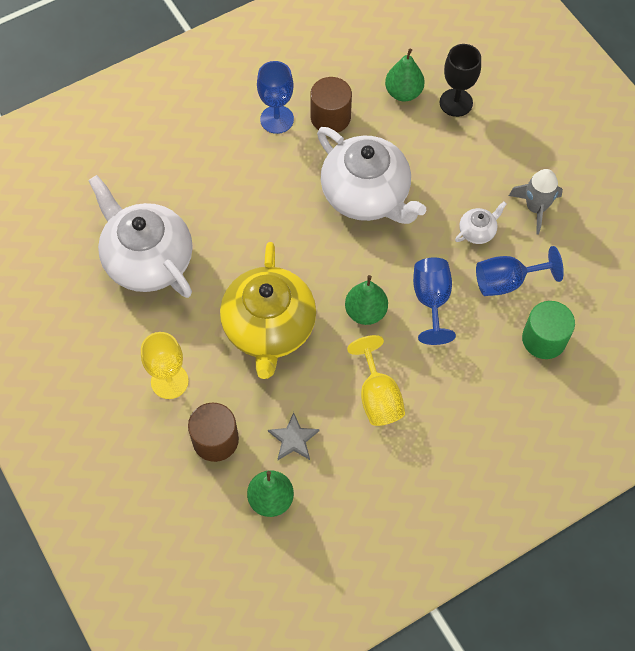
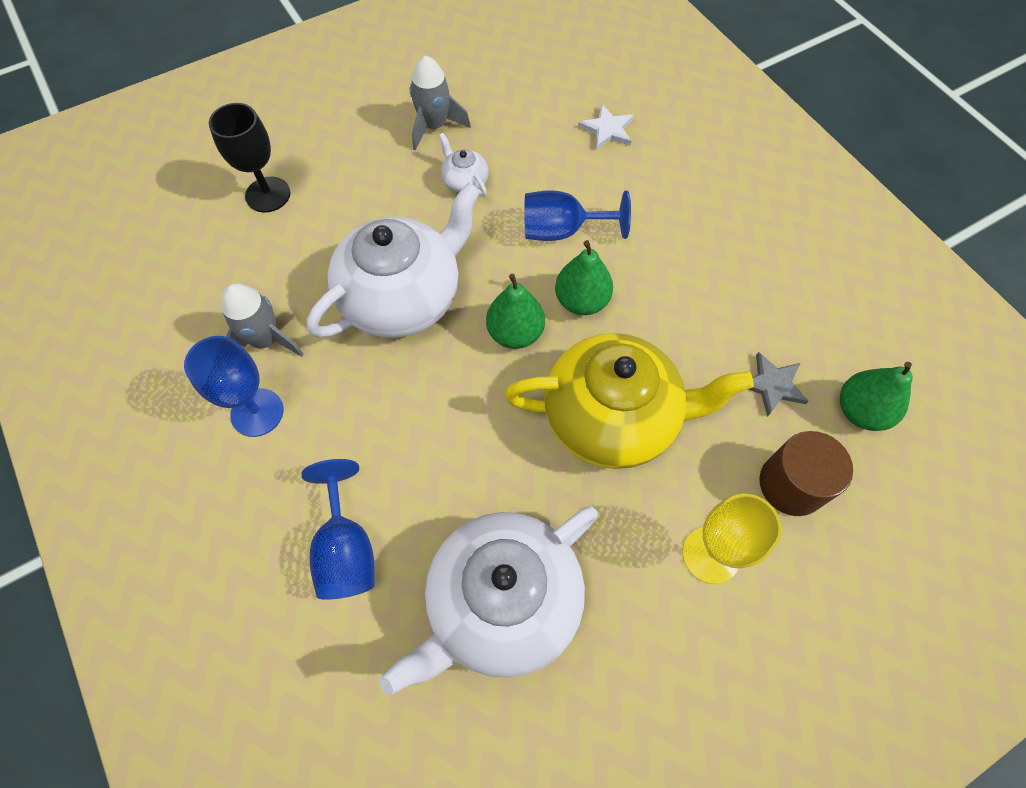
camera: 90 degrees left, 0 degrees up
brown cylinder [310,77,352,133] -> grey rocket [221,284,304,357]
yellow goblet [347,335,405,426] -> none
green pear [385,48,425,101] -> green pear moved to [486,274,545,349]
blue goblet [476,246,564,296] -> blue goblet moved to [301,459,375,600]
green cylinder [522,301,575,359] -> white star [578,104,634,150]

